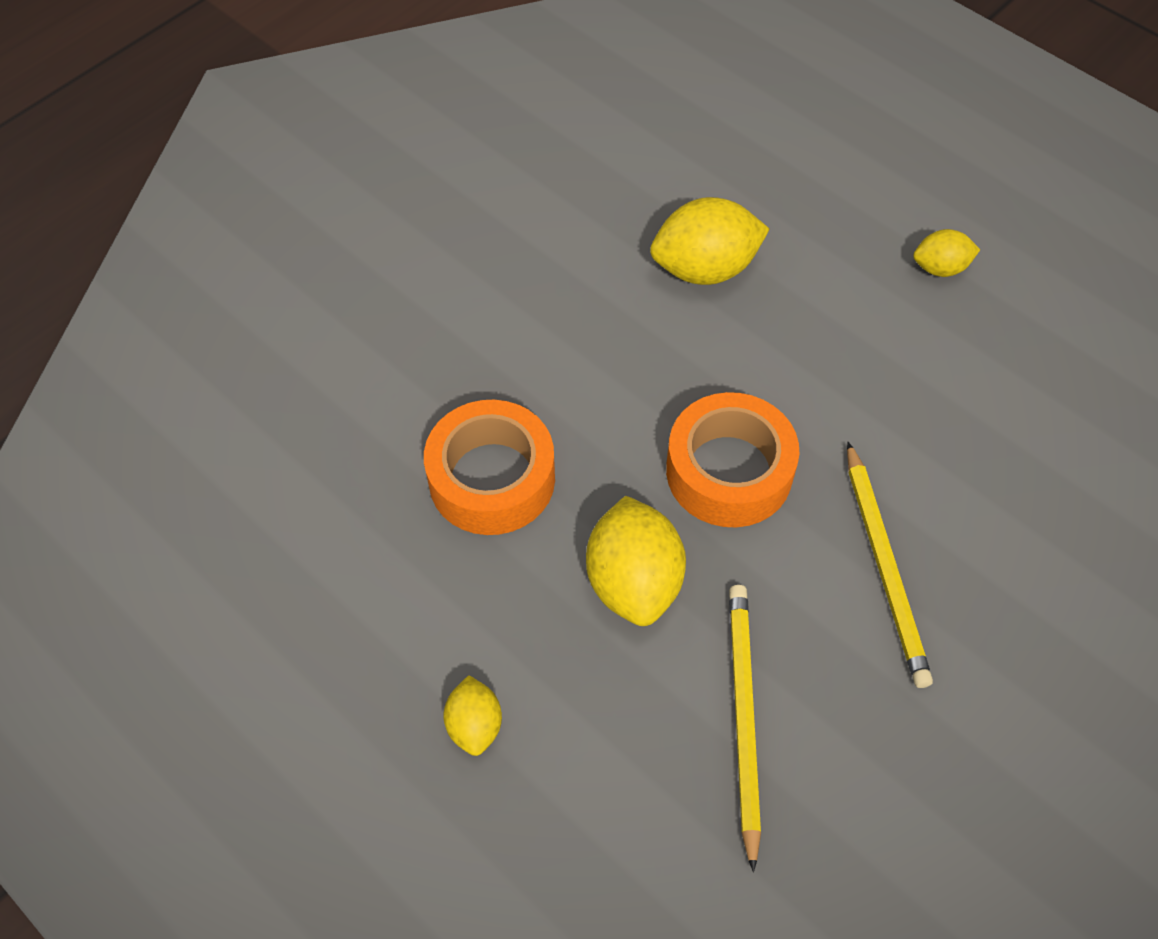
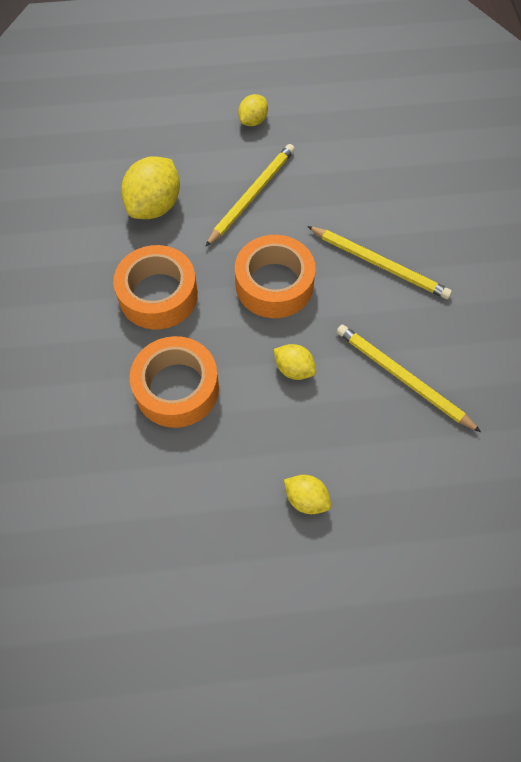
camera: 50 degrees left, 5 degrees up
yellow lemon [586,496,686,626] -> yellow lemon [274,344,316,380], size x0.55
none -> orange tape [113,245,198,330]
none -> yellow pencil [205,144,295,247]

